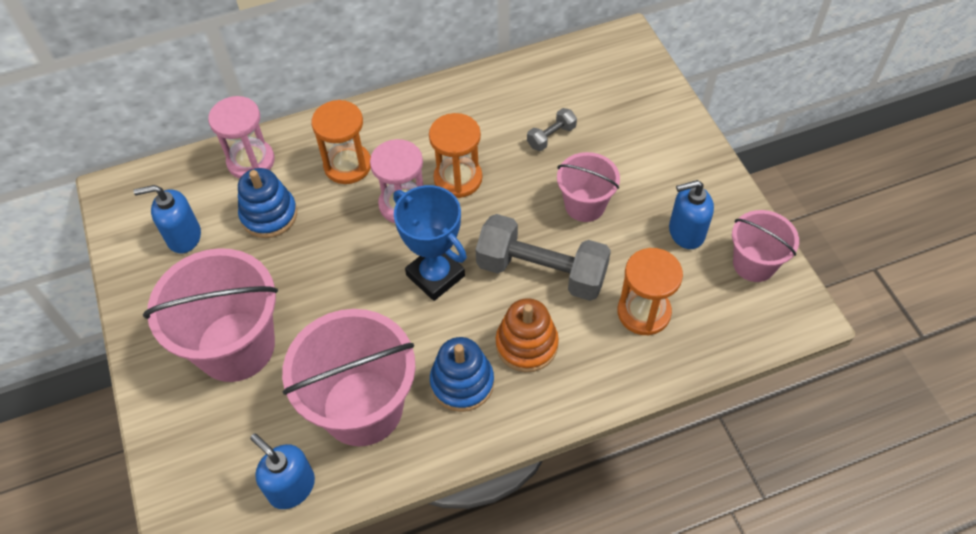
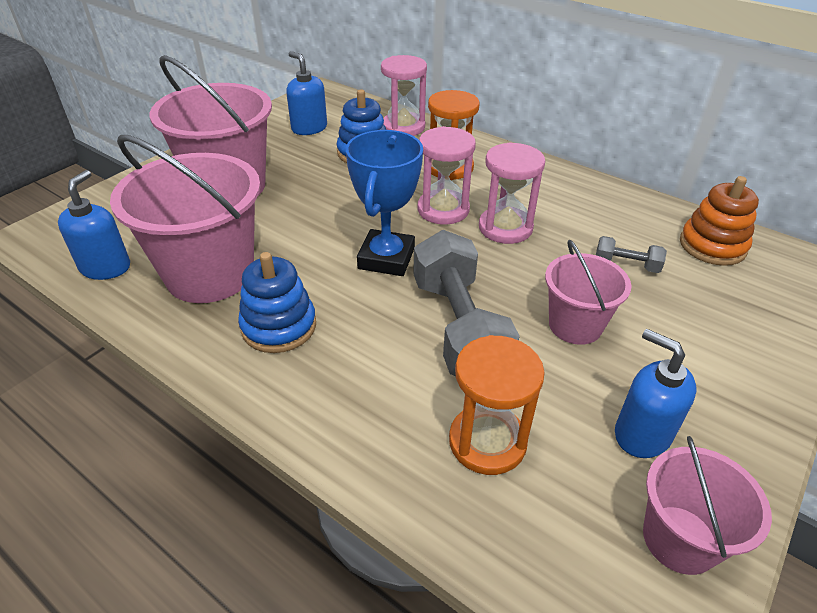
camera: 55 degrees right, 15 degrees down
orange hourglass [429,113,482,198] -> pink hourglass [479,142,545,244]
orange stacking toy [496,298,559,372] -> orange stacking toy moved to [680,176,759,266]

